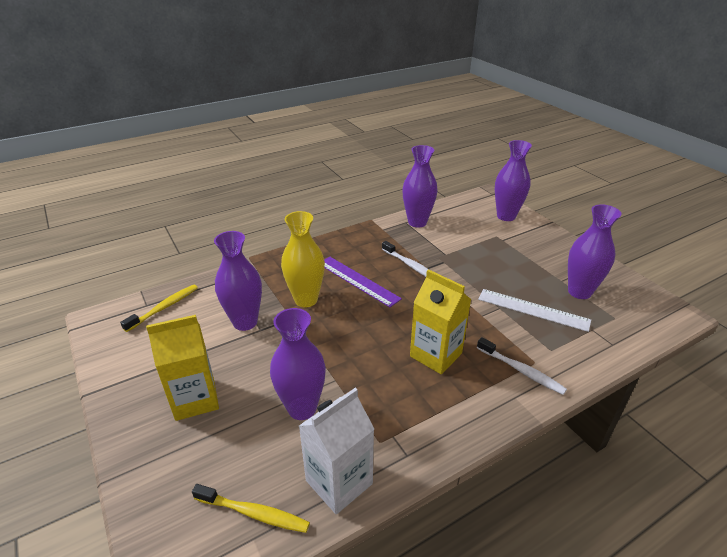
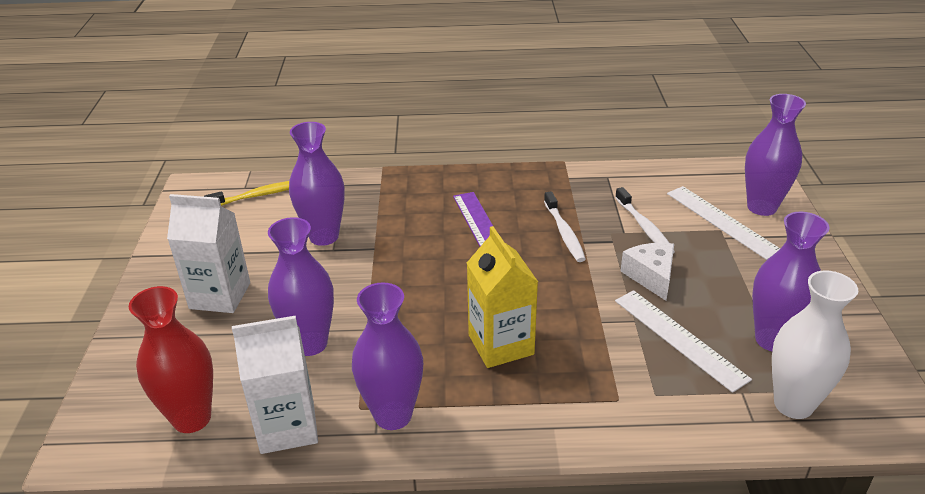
camera: 30 degrees right, 0 degrees up
yellow carton [146,315,219,421] -> white carton [167,194,250,313]
yellow toothbrush [192,484,310,533] -> red vase [129,286,213,433]
yellow vase [281,211,325,307] -> none
purple vase [402,145,438,228] -> purple vase moved to [352,283,423,430]
white toothbrush [477,337,567,395] -> white toothbrush moved to [615,187,675,253]
none -> white cheese [621,243,674,301]
none -> white ruler [667,186,780,260]
none -> white vase [772,270,858,419]

